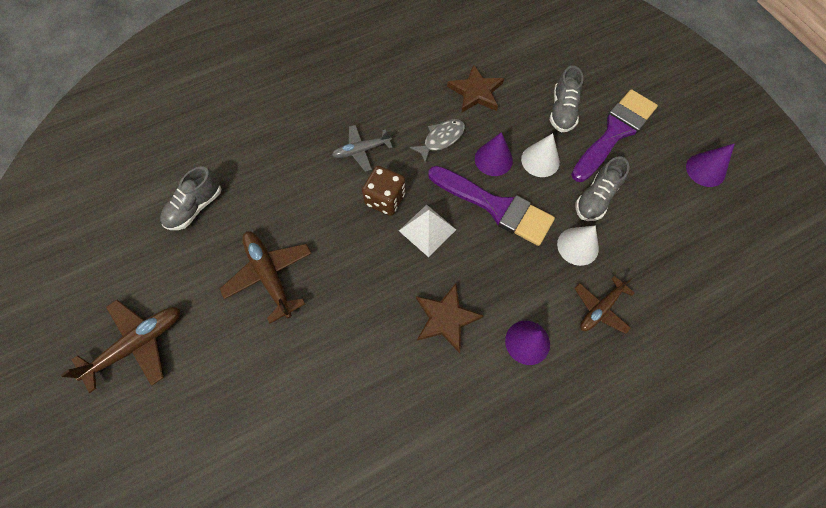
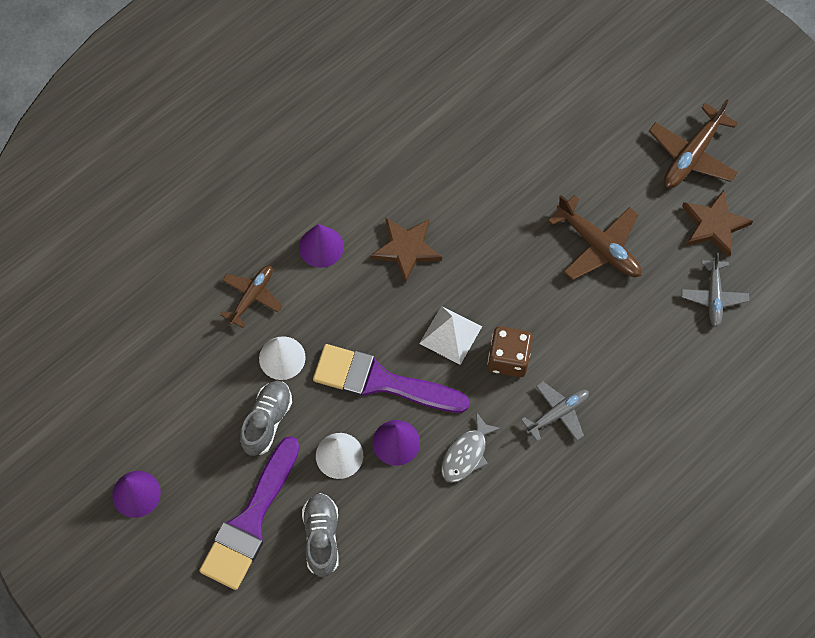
camera: 165 degrees right, 0 degrees up
grey shoe [160,167,221,230] -> grey plane [682,253,749,327]
brown star [447,64,504,113] -> brown star moved to [682,190,753,257]

